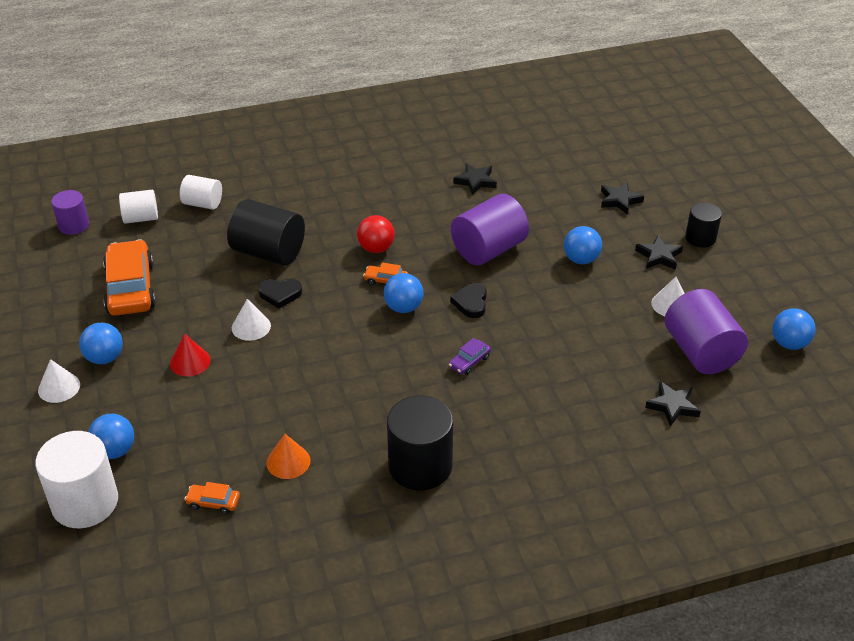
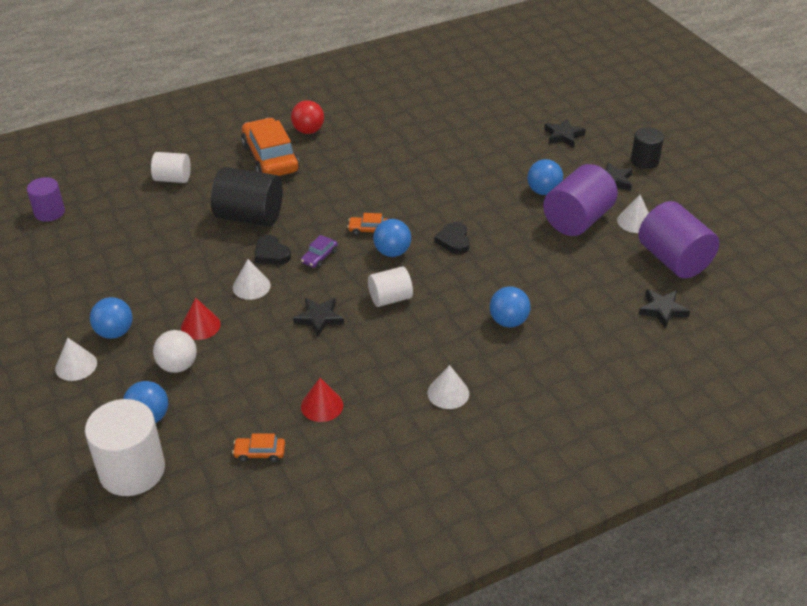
camera: 10 degrees left, 0 degrees up
orange car [103,239,156,316] -> orange car moved to [241,118,300,176]
white cylinder [119,190,158,224] -> white cylinder moved to [368,266,413,307]
black heart [258,279,302,309] -> black heart turned 60 degrees clockwise [255,235,291,265]
orange cone [266,434,310,479] -> red cone [301,378,343,422]
red ball [357,215,395,253] -> red ball moved to [291,100,324,134]
black cylinder [387,396,453,490] -> white cone [427,365,469,409]
purple car [449,338,491,375] -> purple car moved to [301,235,338,268]
purple cylinder [451,194,529,265] -> purple cylinder moved to [543,164,618,236]
black star [453,163,497,195] -> black star moved to [293,298,344,337]
blue ball [772,308,816,350] -> blue ball moved to [490,286,531,327]
none -> white ball [153,330,197,373]

